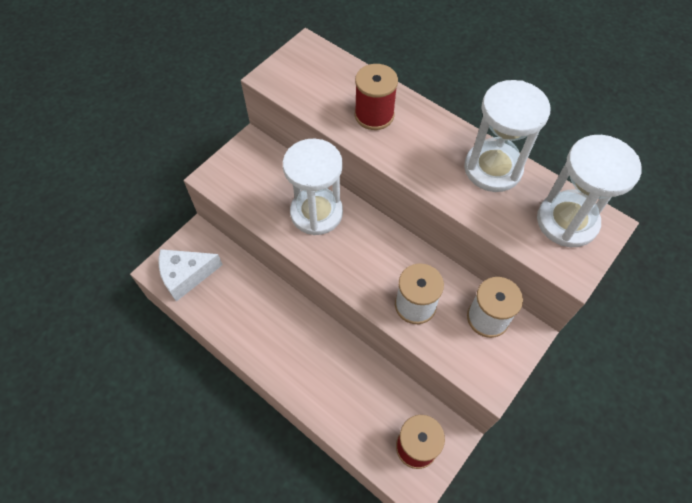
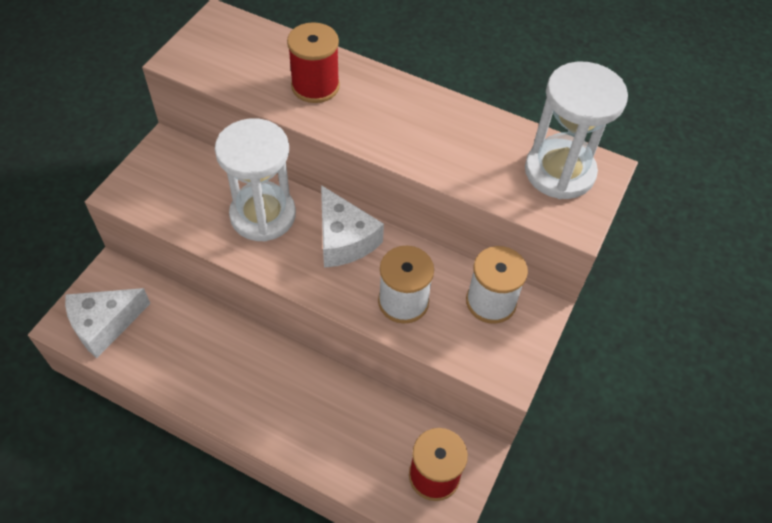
camera: 15 degrees left, 5 degrees down
white hourglass [464,80,550,192] -> none
none -> white cheese [321,185,384,268]

